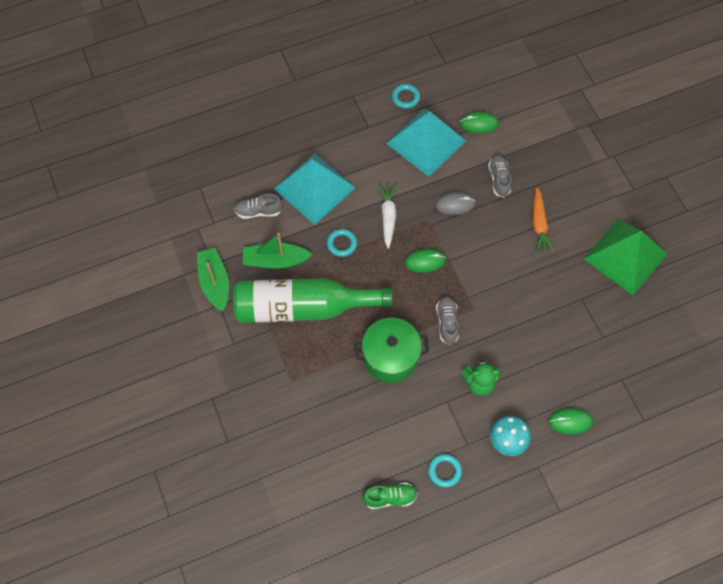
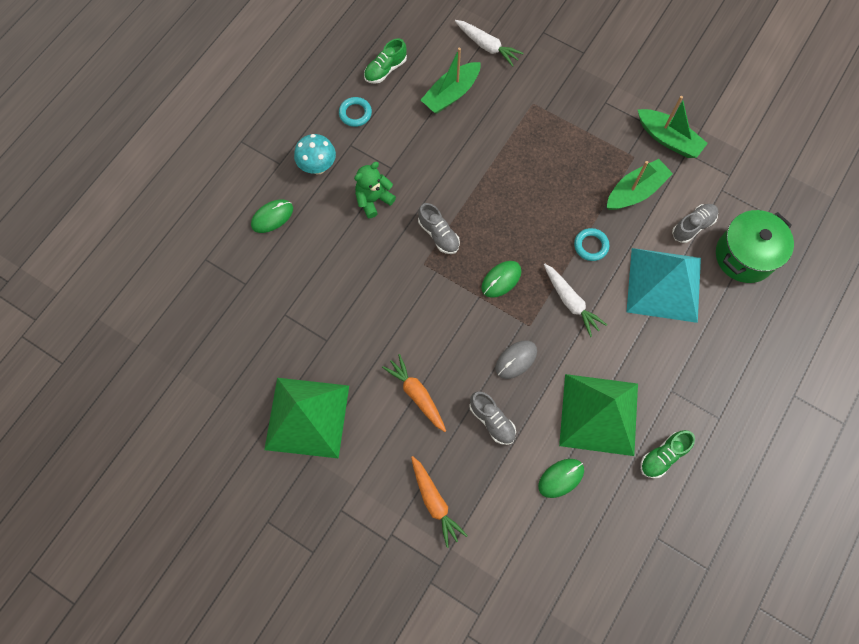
camera: 145 degrees right, 5 degrees up
green bottle [233,278,393,323] -> none
green pot [354,318,429,383] -> green pot moved to [716,210,794,283]
turquoise pyramid [386,108,466,177] -> green pyramid [559,374,638,456]
turquoise ring [392,84,420,109] -> green shoe [640,430,695,478]
none -> orange carrot [411,456,468,548]
none -> green boat [421,48,481,114]
none -> white carrot [455,20,523,67]

